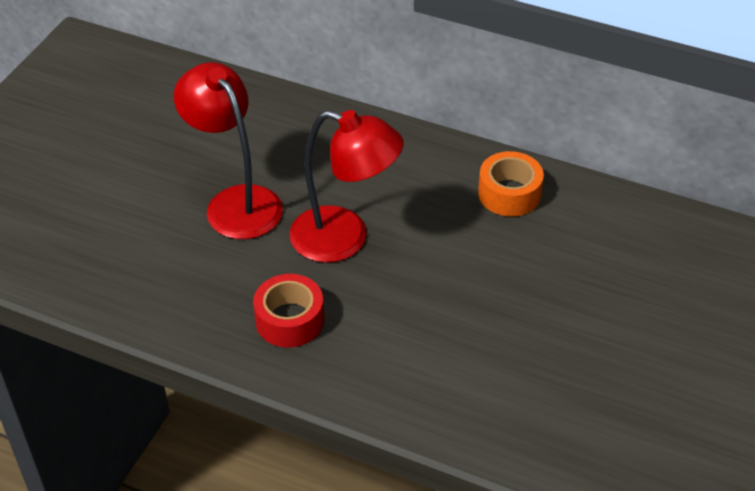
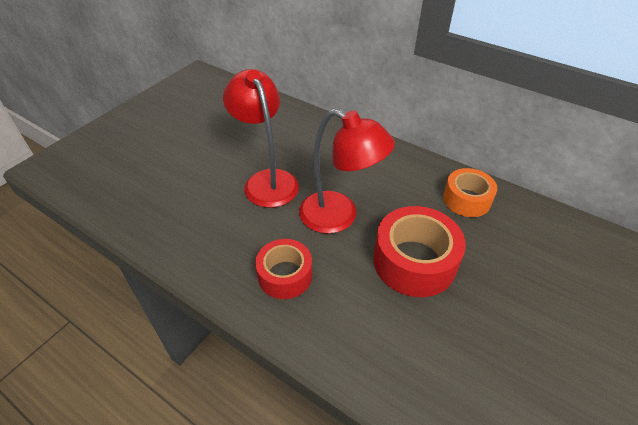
camera: 10 degrees right, 0 degrees up
none -> red tape [373,206,466,297]

